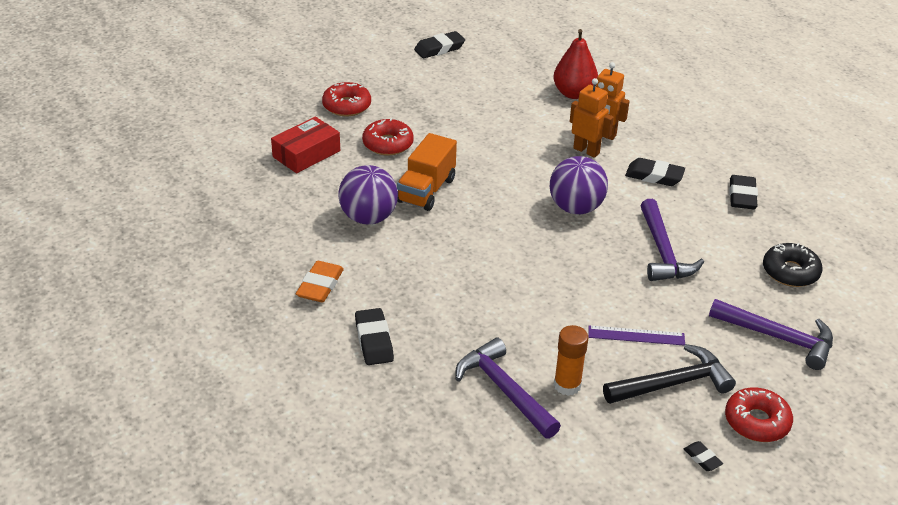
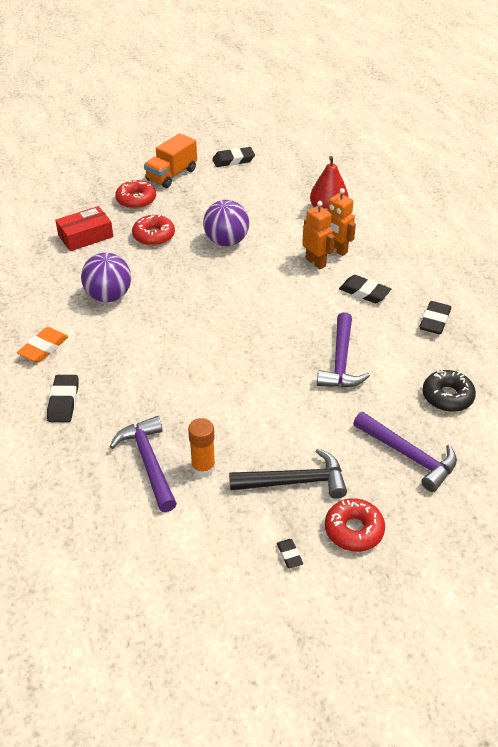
camera: 15 degrees right, 5 degrees up
orange truck [397,133,457,211] -> orange truck moved to [144,133,197,188]
purple ball [550,156,608,214] -> purple ball moved to [203,200,249,246]
purple ruler [589,325,685,346] -> none

